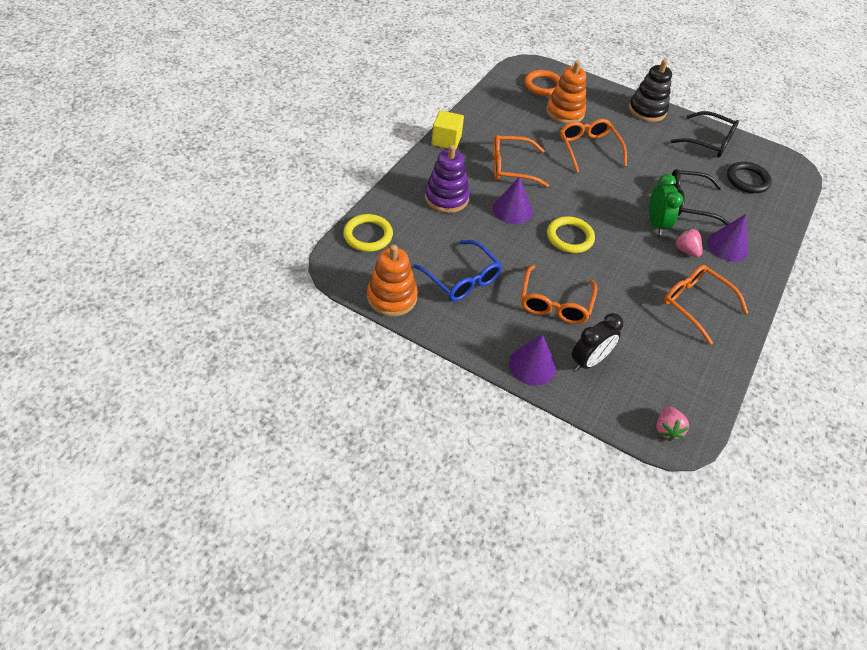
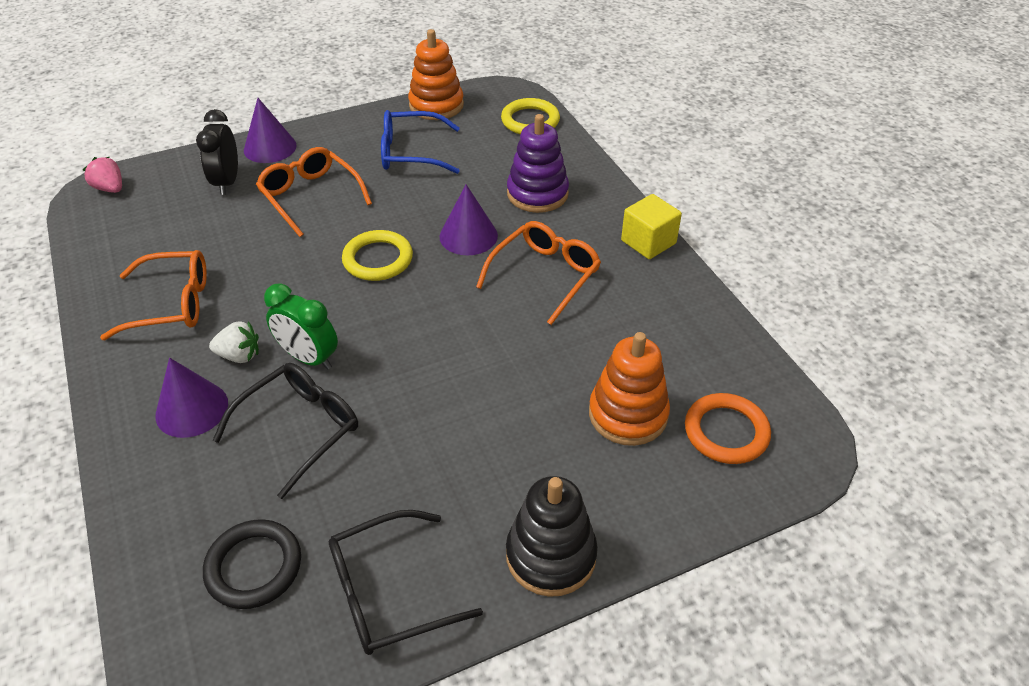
camera: 130 degrees right, 5 degrees down
orange glasses [560,119,627,173] -> none
pink strawberry [674,229,702,257] -> white strawberry [209,321,259,363]

